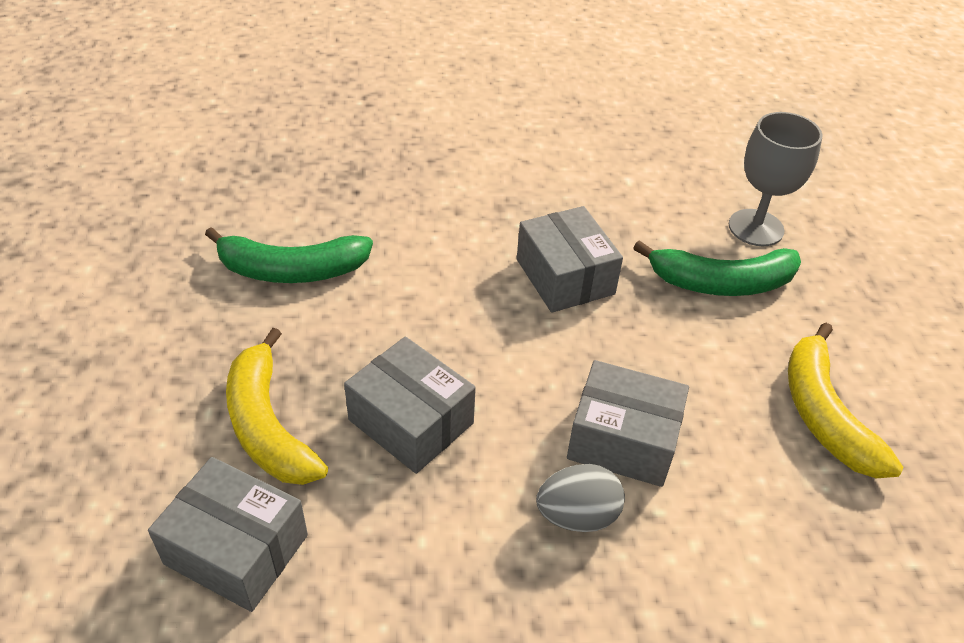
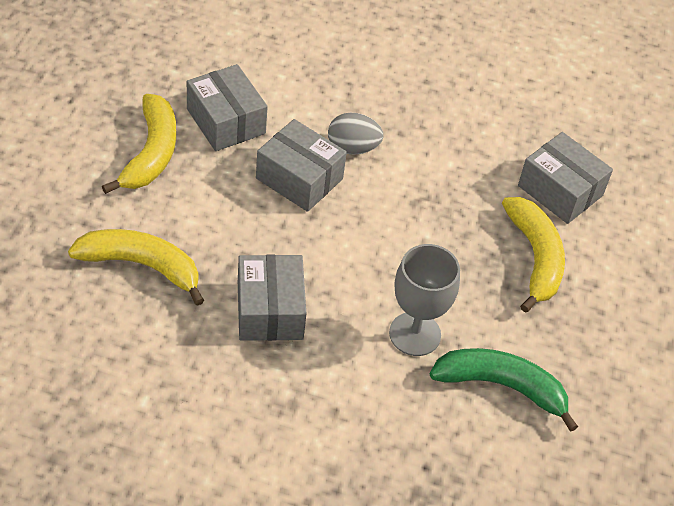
camera: 165 degrees left, 5 degrees up
grey box [344,337,476,474] -> grey box moved to [187,64,268,151]
green banana [633,240,801,296] -> yellow banana [68,229,204,306]
grey goblet [729,112,823,246] -> grey goblet moved to [389,244,460,356]

